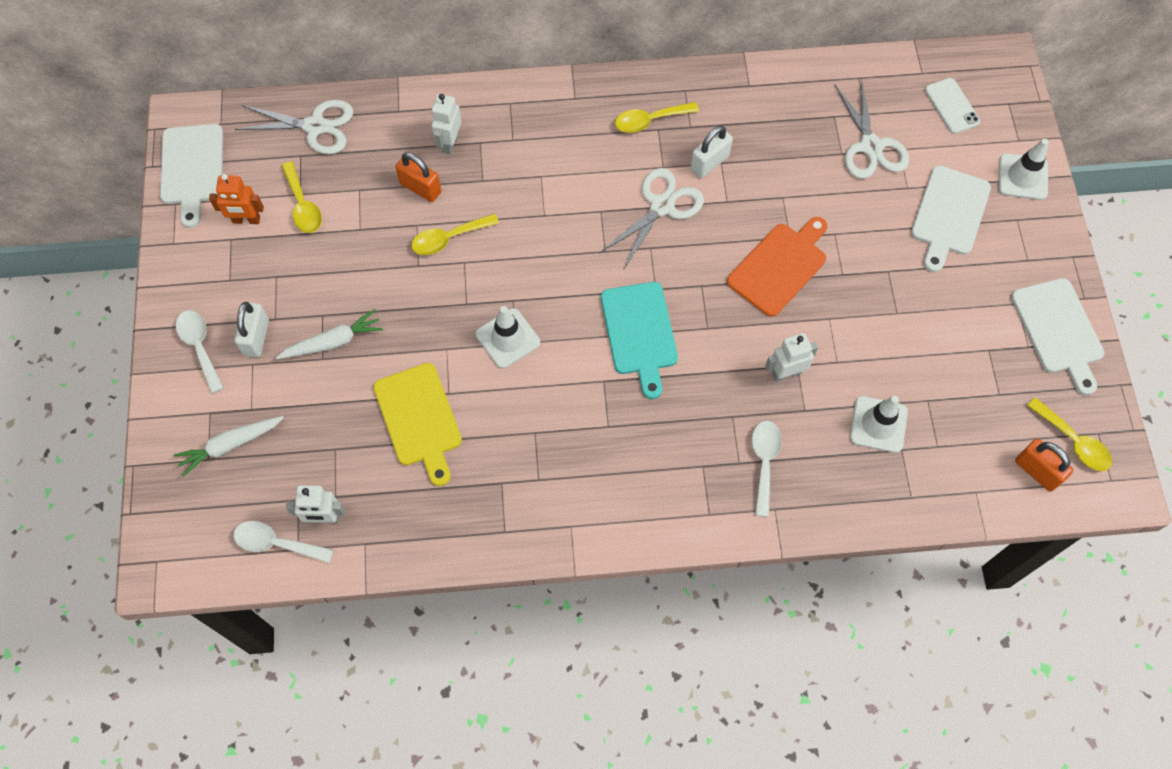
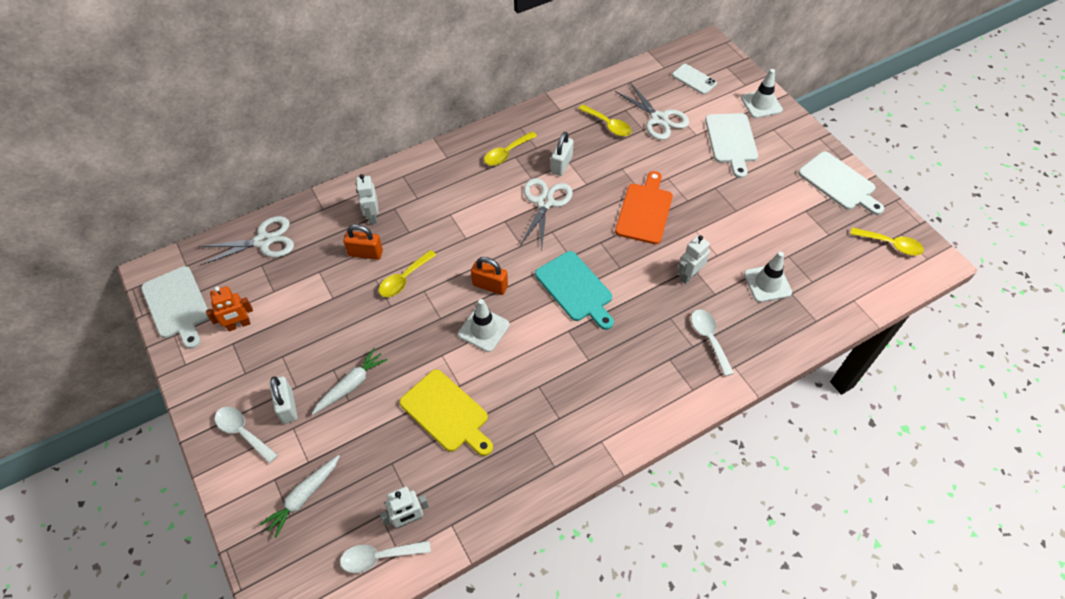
camera: 25 degrees left, 10 degrees down
yellow spoon [281,161,322,233] -> yellow spoon moved to [578,104,632,136]
orange padlock [1015,439,1073,492] -> orange padlock moved to [471,257,508,295]

